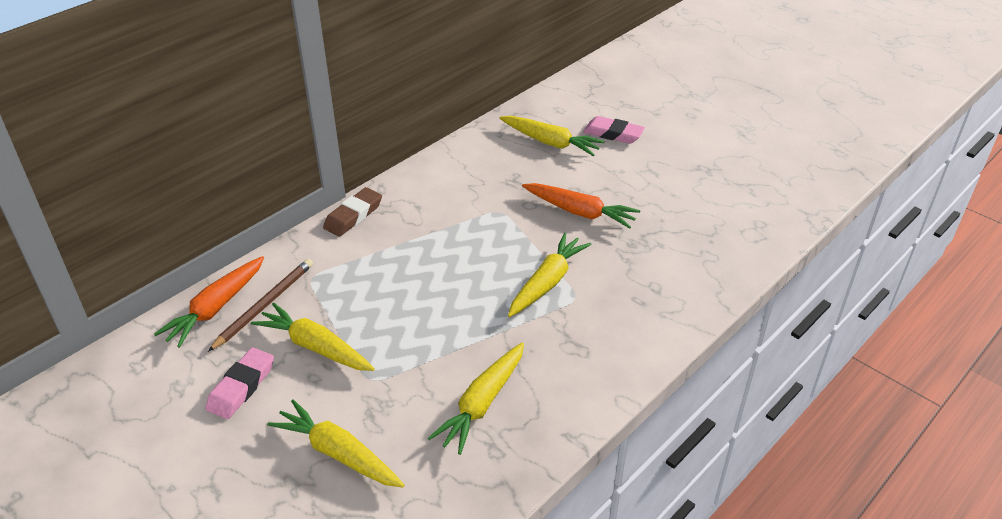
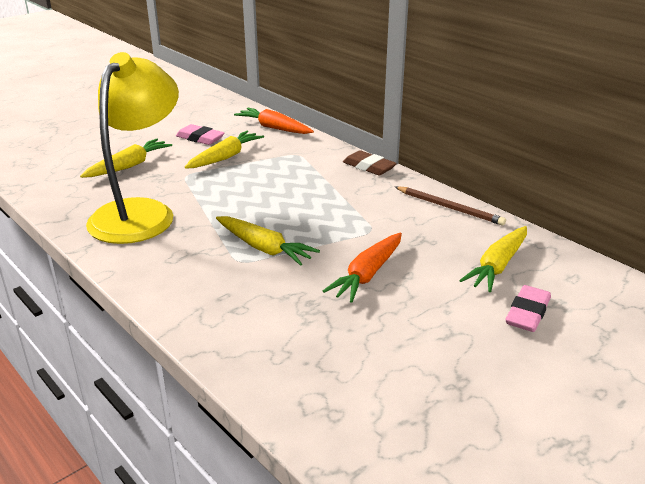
camera: 95 degrees right, 10 degrees down
brown pencil [208,259,313,352] -> brown pencil moved to [395,186,506,226]
yellow carrot [428,342,524,455] -> yellow lamp [86,52,179,244]

